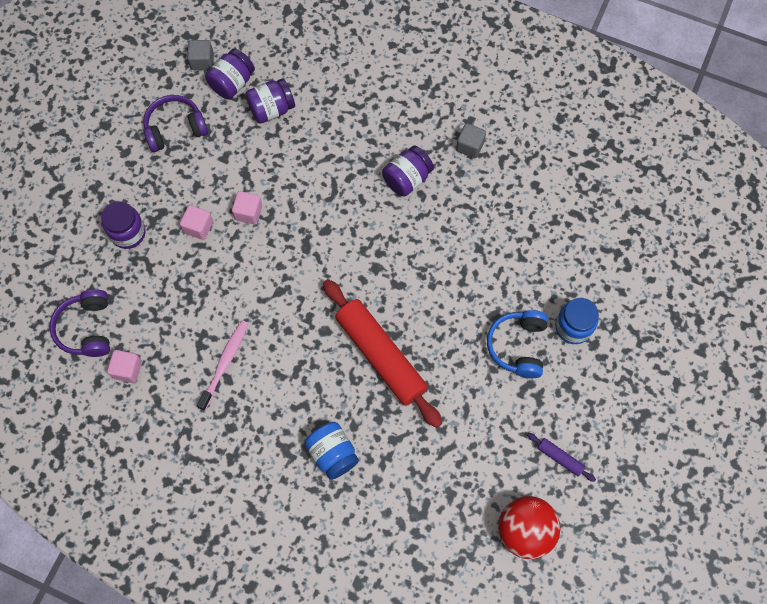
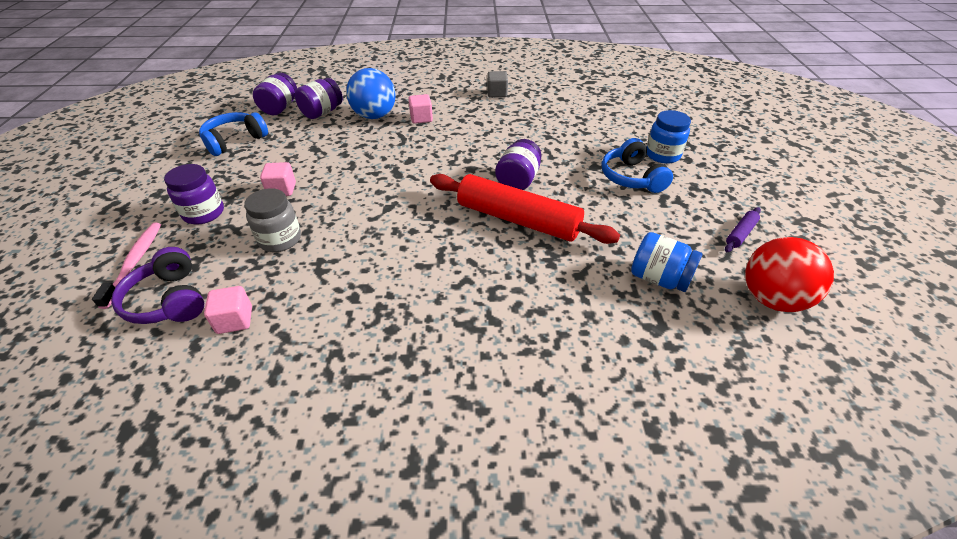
camera: 25 degrees left, 25 degrees down
purple headphones [143,95,208,152] -> blue headphones [199,112,268,156]
grey cube [187,40,214,70] -> none
pink toothbrush [197,320,249,411] -> pink toothbrush moved to [92,223,161,309]
pink cube [232,191,262,224] -> pink cube moved to [408,94,433,124]
blue jar [305,422,359,480] -> blue jar moved to [631,232,703,292]
purple jar [382,146,434,197] -> purple jar moved to [495,139,541,190]
purple rolling pin [527,433,596,482] -> purple rolling pin turned 60 degrees counterclockwise [725,207,761,252]
none -> grey jar [244,188,301,252]
none -> blue ball [346,68,396,119]

